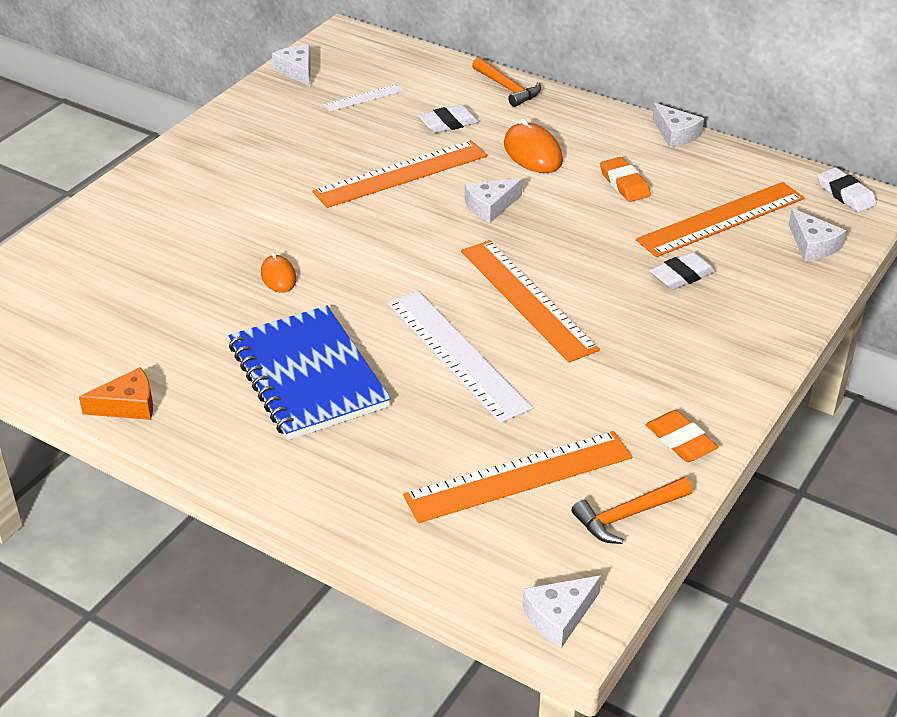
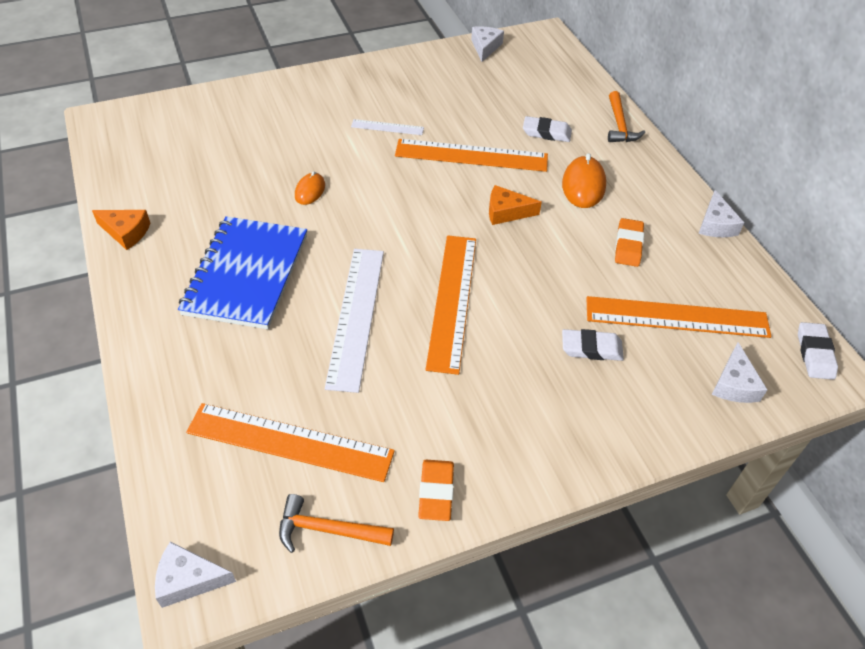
camera: 35 degrees right, 10 degrees up
white ruler [323,84,404,112] -> white ruler moved to [351,119,424,135]
white cheese [465,178,523,223] -> orange cheese [489,185,542,225]

